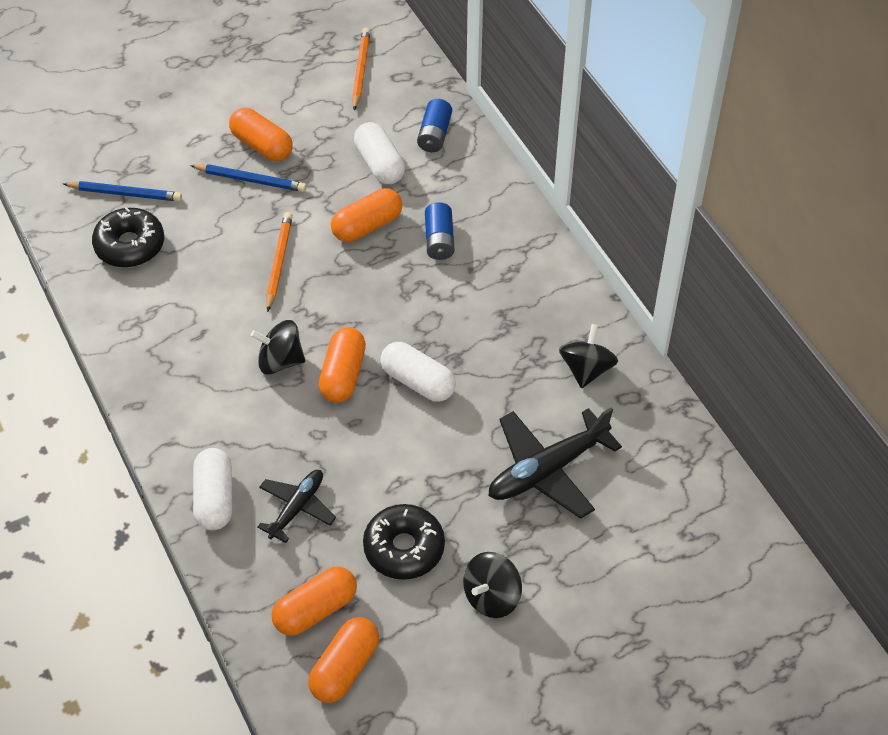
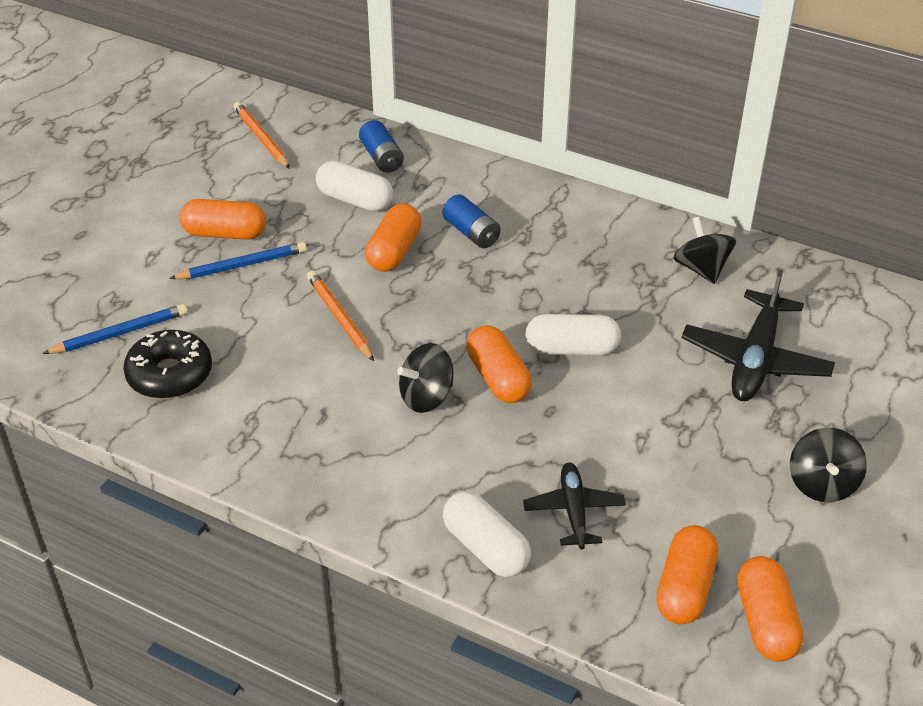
camera: 35 degrees left, 10 degrees down
black donut [363,504,445,580] -> none

